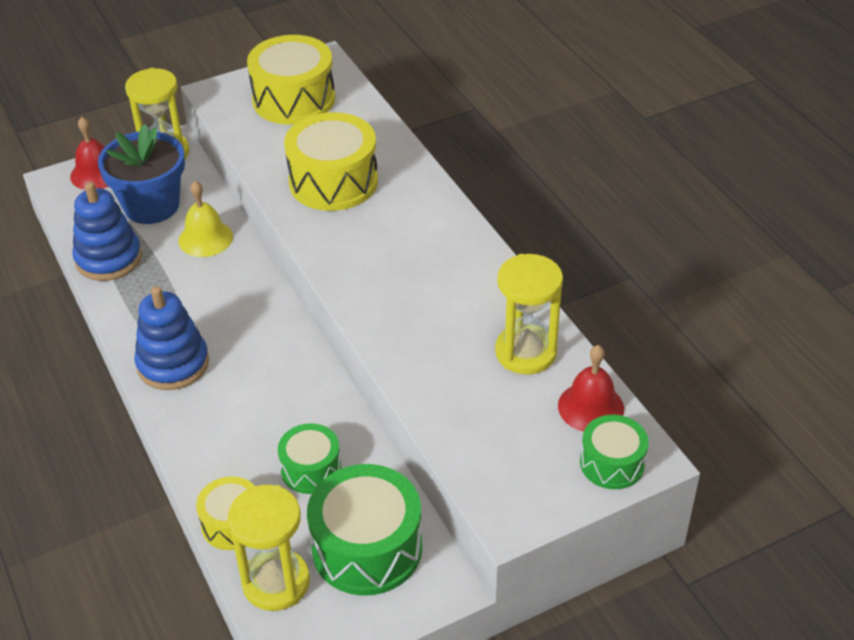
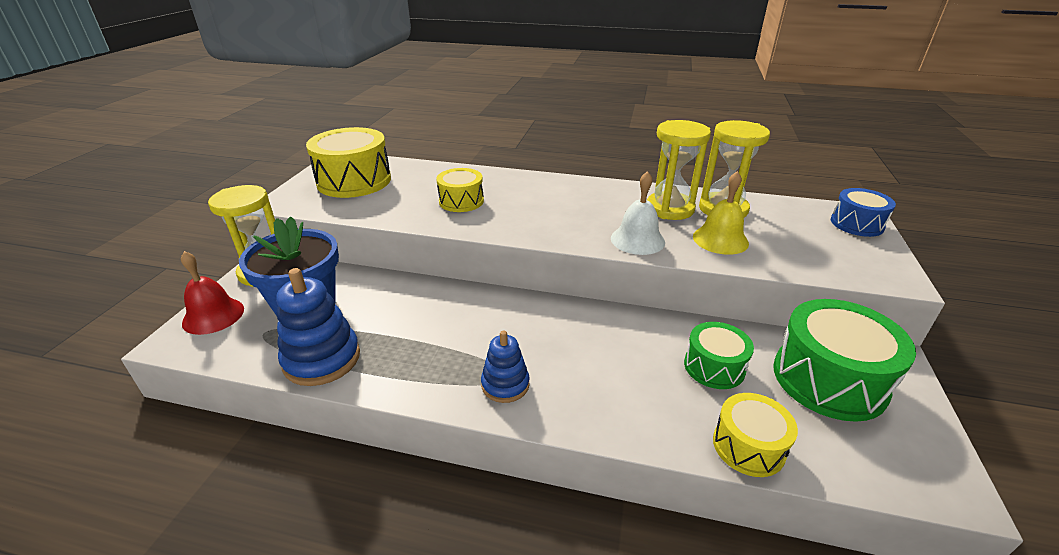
camera: 50 degrees left, 10 degrees down
blue stacking toy [134,286,209,390] -> blue stacking toy [481,330,530,403], size x0.61
yellow bell [178,181,233,257] -> yellow bell moved to [693,171,749,255]
yellow hourglass [228,485,310,611] -> yellow hourglass moved to [647,120,711,220]
yellow drum [284,112,378,211] -> yellow drum [436,168,484,212], size x0.58
red bell [558,345,624,432] -> none
green drum [580,415,649,489] -> blue drum [831,188,896,237]
none -> white bell [611,171,665,255]

